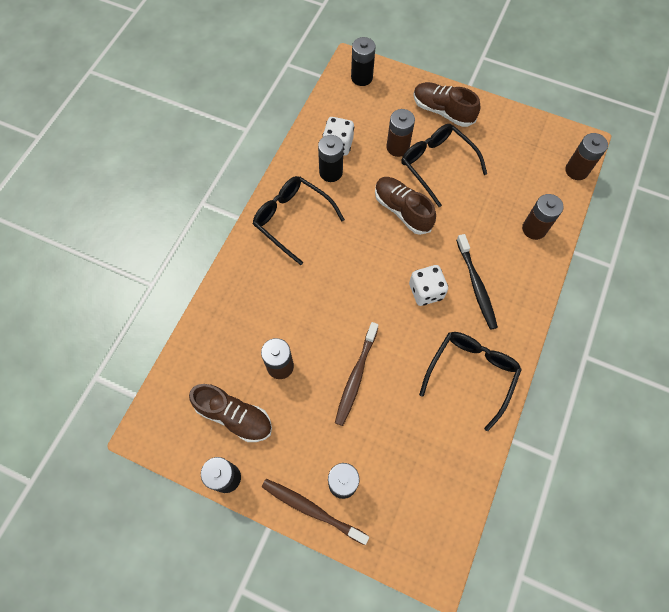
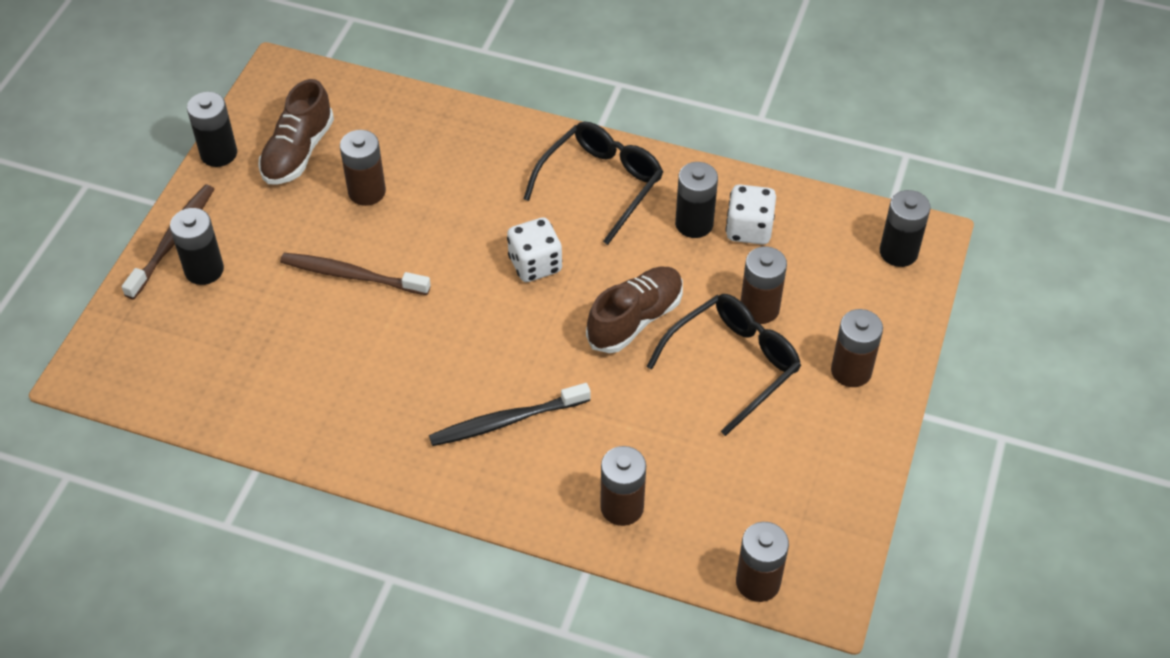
camera: 85 degrees right, 15 degrees down
white dice [409,265,448,306] -> white dice moved to [507,217,562,282]
brown shoe [413,82,480,127] -> brown battery [831,309,883,387]
black glasses [419,332,522,431] -> none

